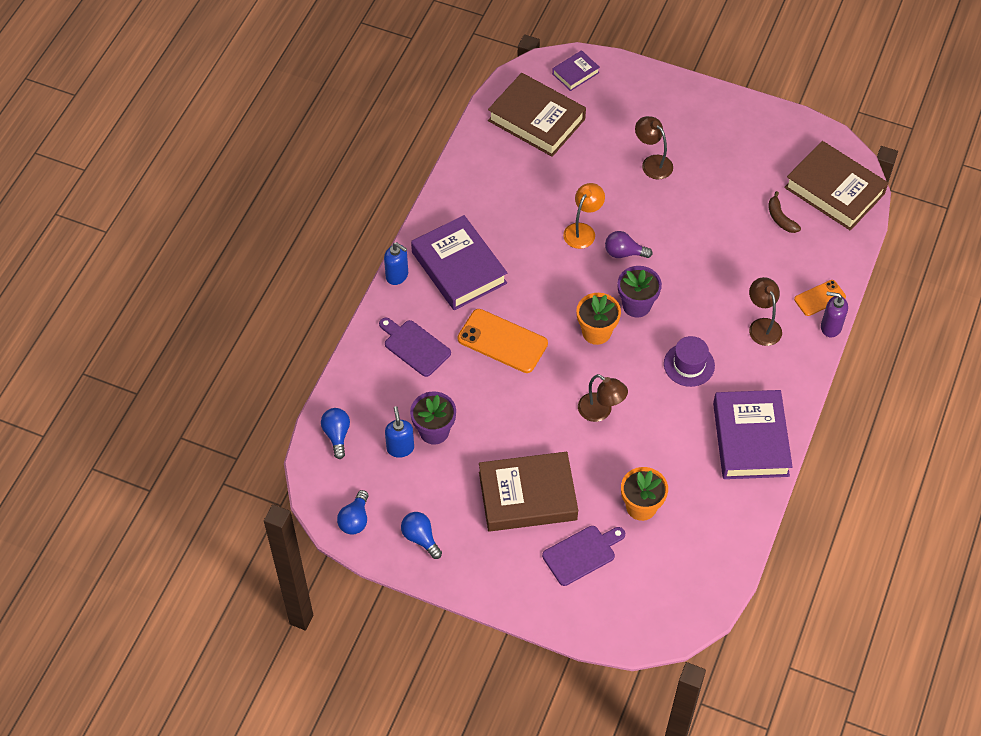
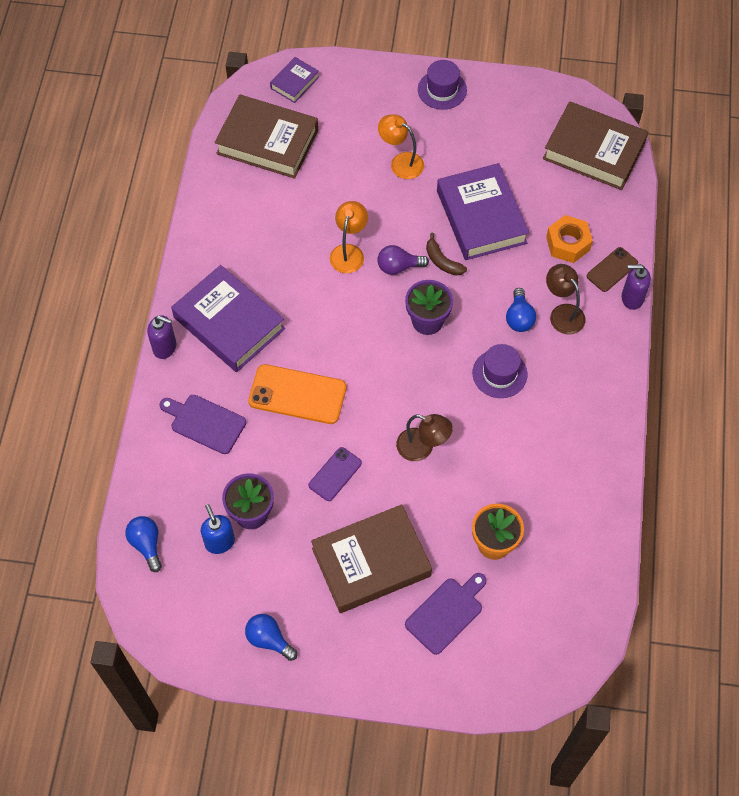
camera: 15 degrees left, 5 degrees up
blue light bulb [337,490,368,535] -> blue light bulb moved to [506,288,536,332]
blue soap dispenser [384,242,408,285] -> purple soap dispenser [147,315,176,359]
orange flower pot [576,293,621,345] -> none
brown lamp [635,116,673,179] -> orange lamp [378,114,424,179]
purple book [713,390,793,479] -> purple book moved to [437,163,529,260]
brown banana [768,191,801,233] -> brown banana moved to [426,233,467,276]
orange phone [794,280,846,316] -> brown phone [587,247,638,292]
none -> purple phone [309,447,362,501]
none -> purple hat [418,60,467,110]
none -> orange nut [546,215,593,263]

